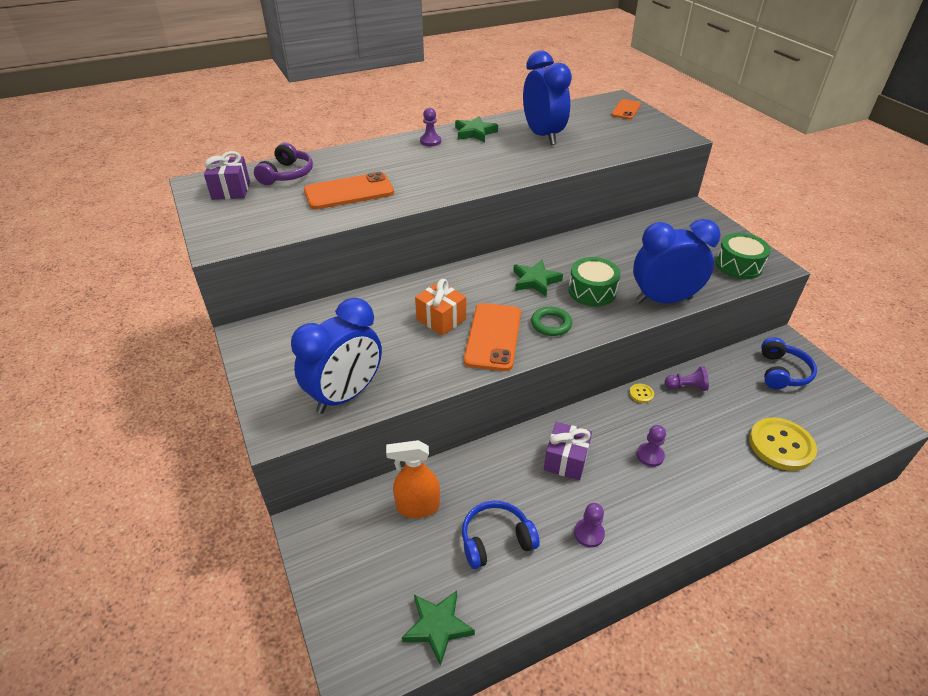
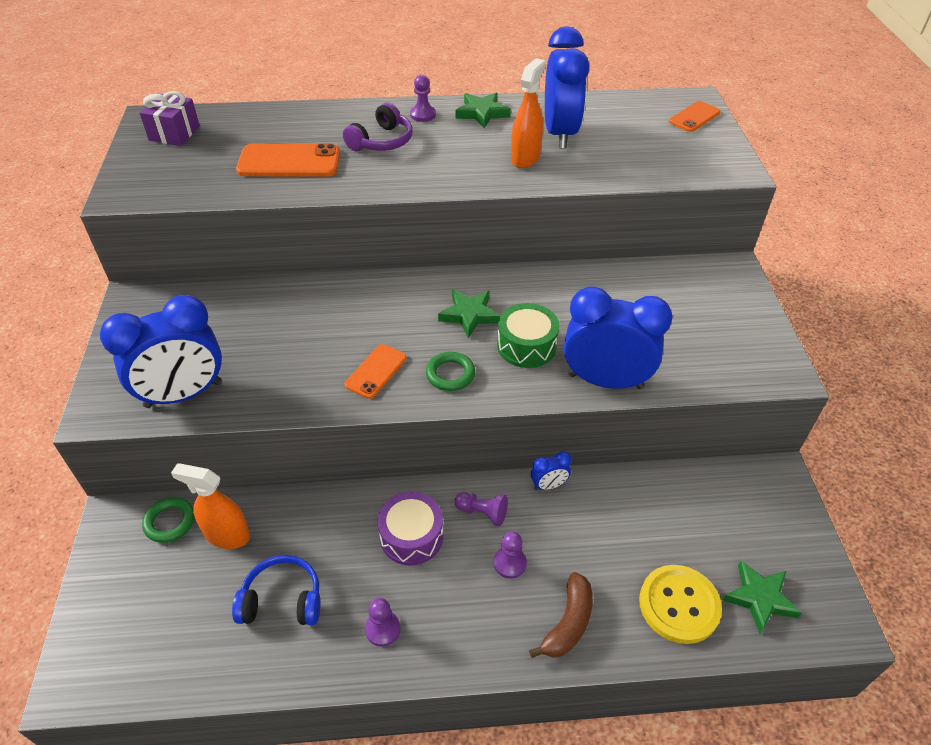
camera: 20 degrees right, 5 degrees up
purple headphones [254,142,313,185] -> purple headphones moved to [343,102,413,151]
green star [402,591,475,666] -> green star moved to [723,561,802,634]
orange gift [415,279,466,336] -> none
orange phone [464,303,521,371] -> orange phone [345,344,407,399], size x0.61
purple gift [544,422,592,480] -> purple drum [377,492,443,566]
yellow button [629,384,654,403] -> blue clock [531,451,572,490]
purple pawn [665,366,709,391] -> purple pawn moved to [454,492,508,526]
green drum [715,233,771,279] -> none
blue headphones [761,337,817,389] -> none
none -> green ring [142,497,194,543]
none -> orange spray bottle [511,58,546,168]
none -> brown banana [529,572,593,658]

